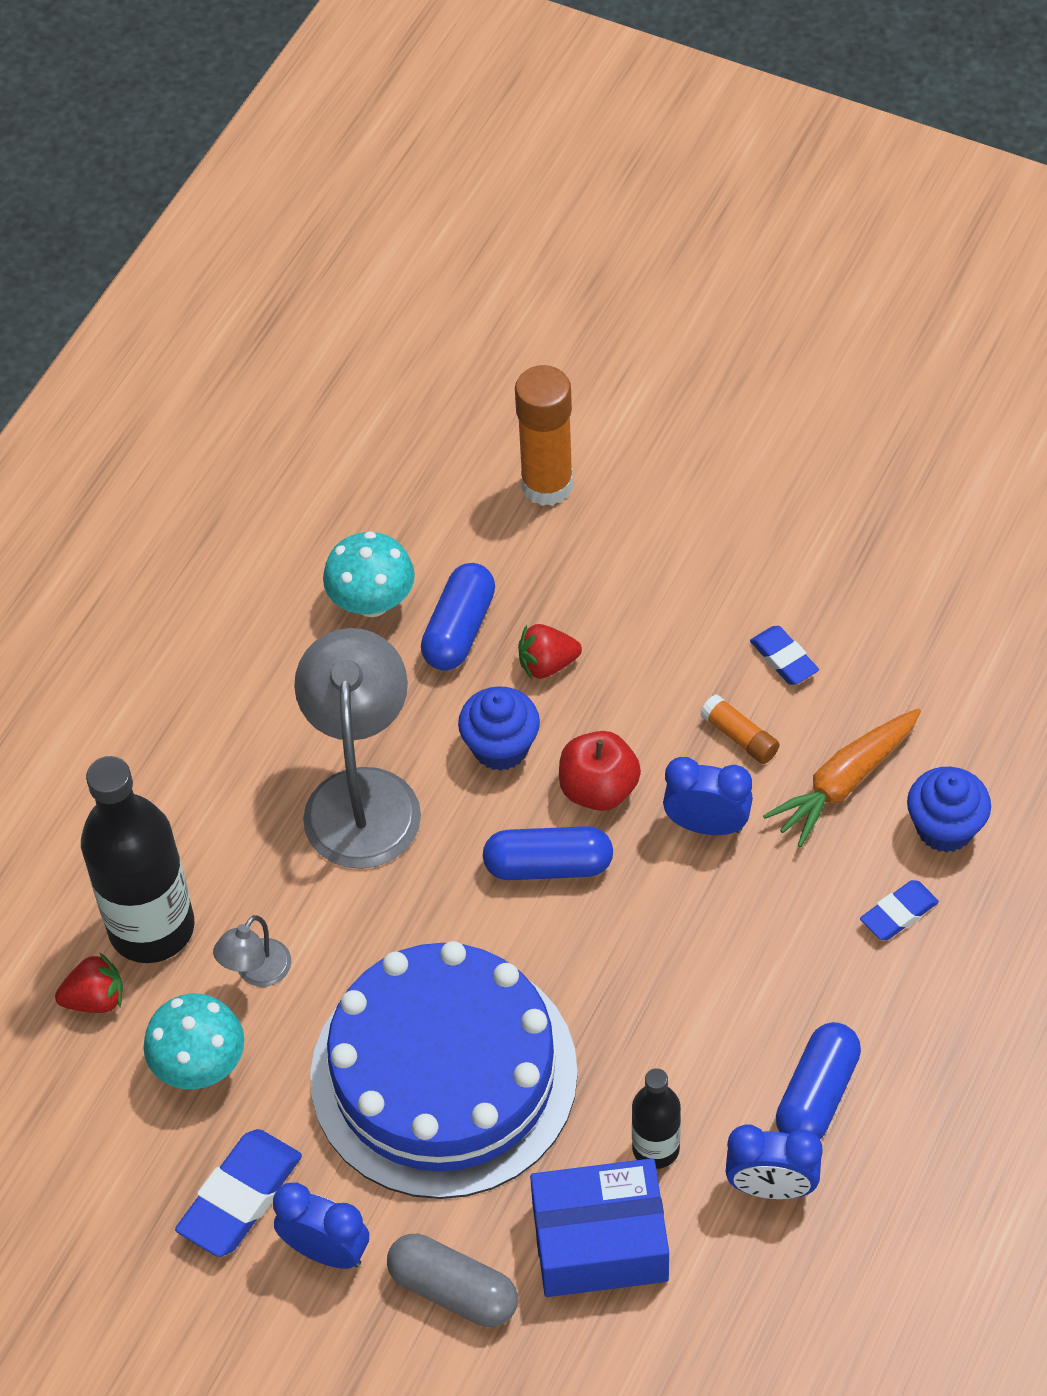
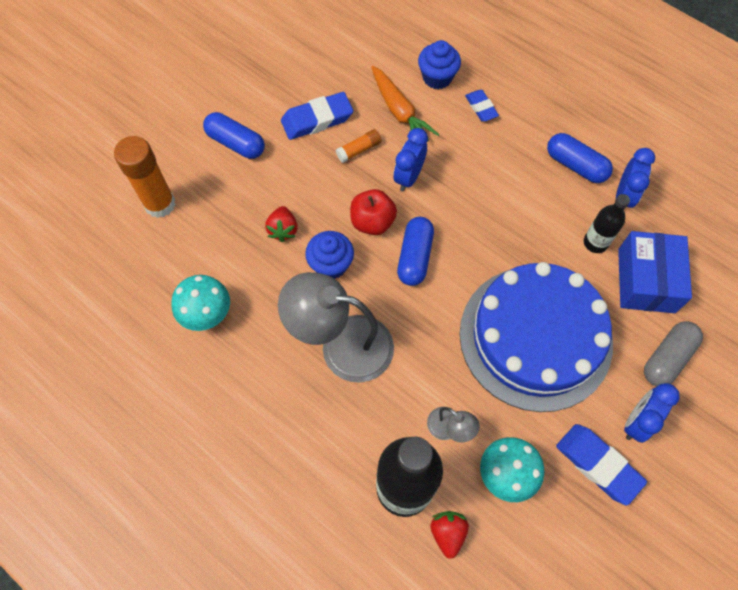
camera: 80 degrees left, 10 degrees up
blue capsule [421,563,495,670] -> blue capsule moved to [203,112,265,159]
blue eraser [750,626,819,685] -> blue eraser [281,92,353,140], size x1.67

